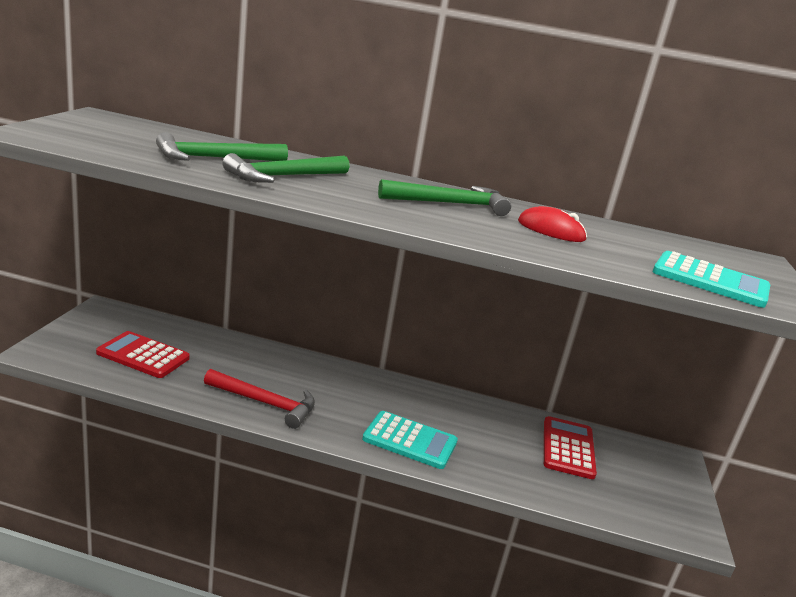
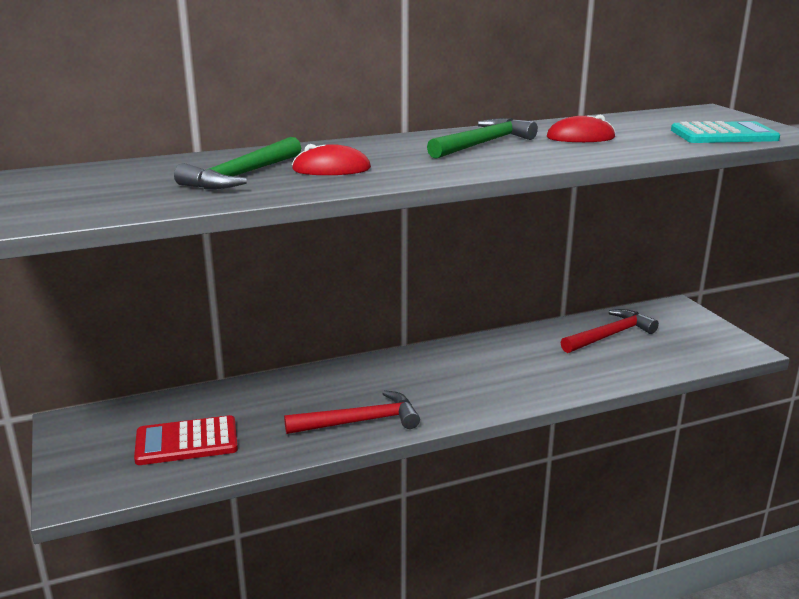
camera: 30 degrees left, 0 degrees up
green hammer [222,153,350,183] -> red mouse [292,144,371,175]
turquoise calculator [362,411,458,469] -> none
red calculator [544,416,597,479] -> red hammer [561,309,659,353]

